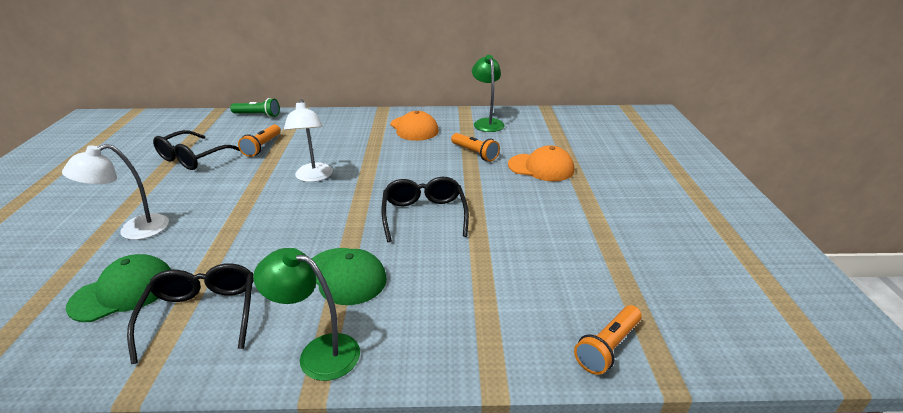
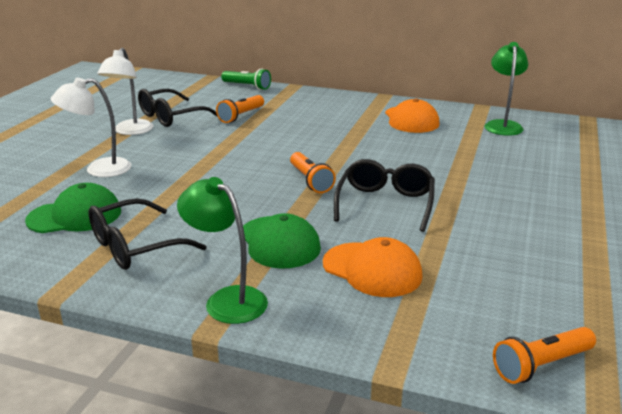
camera: 20 degrees right, 5 degrees down
black glasses [127,263,254,364] -> black glasses turned 135 degrees counterclockwise [88,198,207,270]
white lamp [284,99,333,182] -> white lamp moved to [97,48,153,135]
orange flashlight [451,133,500,161] -> orange flashlight moved to [290,152,336,193]
orange cap [508,146,574,181] -> orange cap moved to [323,237,423,297]

